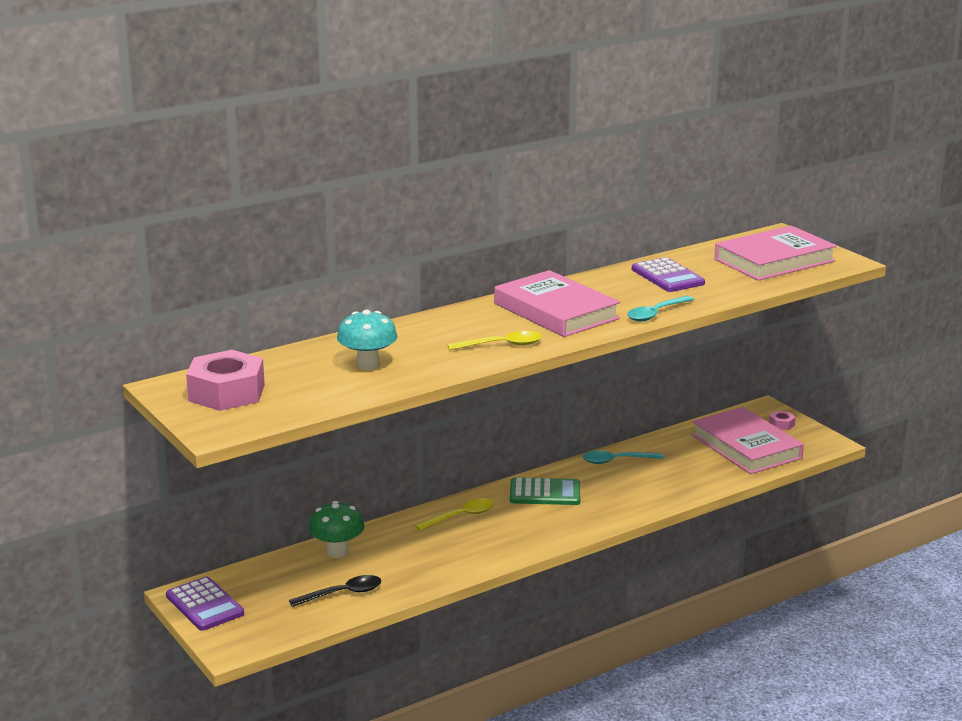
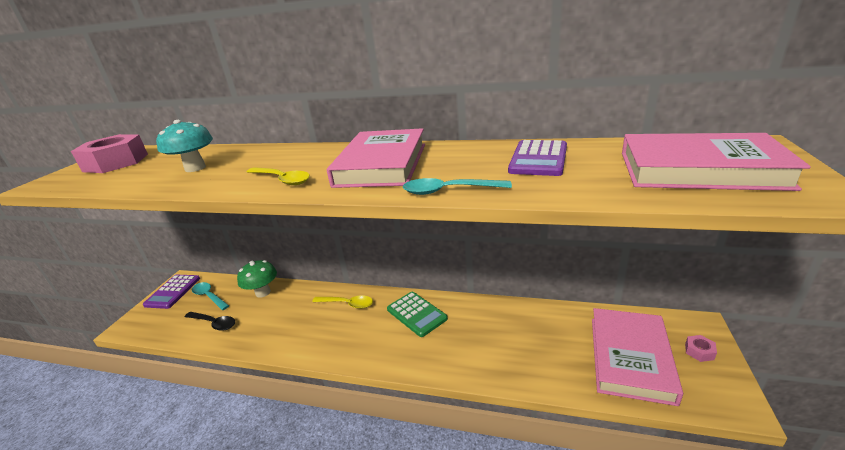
camera: 50 degrees right, 5 degrees up
turquoise spoon [583,451,664,464] -> turquoise spoon moved to [192,282,229,310]

